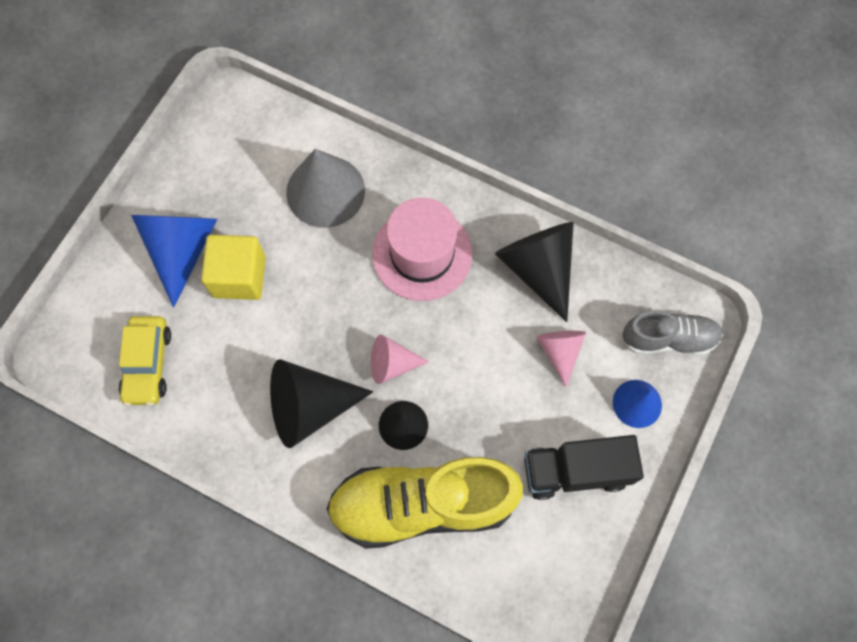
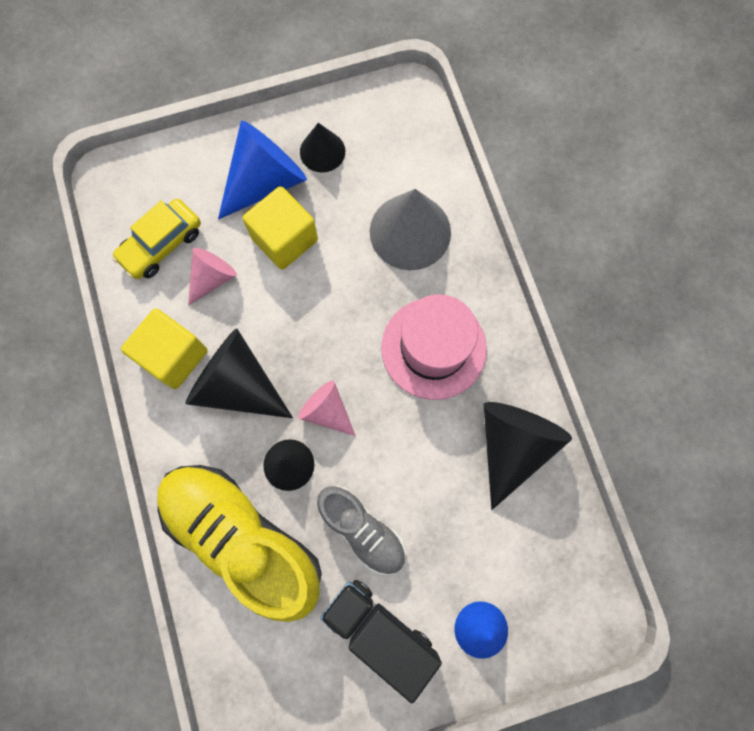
camera: 45 degrees right, 5 degrees up
pink cone [537,331,586,387] -> pink cone moved to [188,247,237,306]
grey shoe [621,311,723,355] -> grey shoe moved to [317,486,406,575]
none -> yellow cube [121,309,208,389]
none -> black cone [300,123,345,173]

